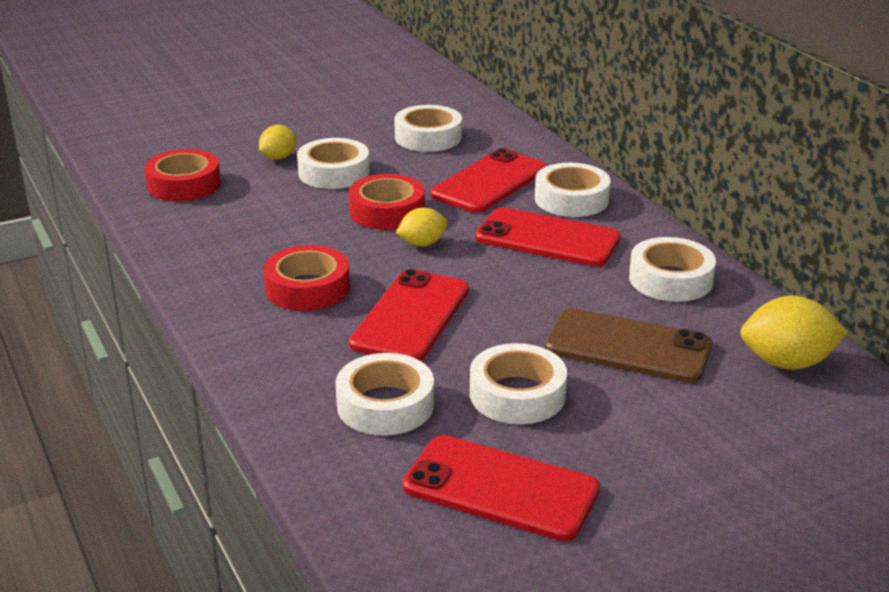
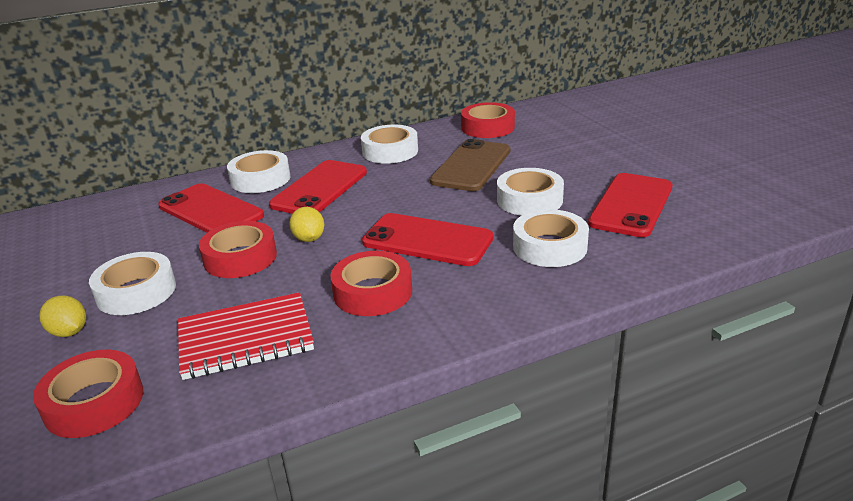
camera: 85 degrees left, 0 degrees up
white tape [394,105,462,152] -> none
yellow lemon [741,296,848,370] -> red tape [461,102,515,138]
none -> red notebook [178,292,314,380]

